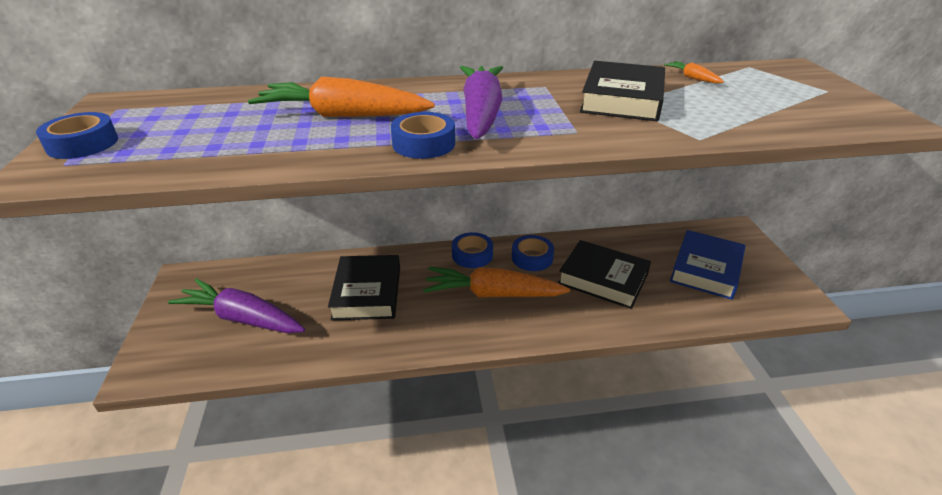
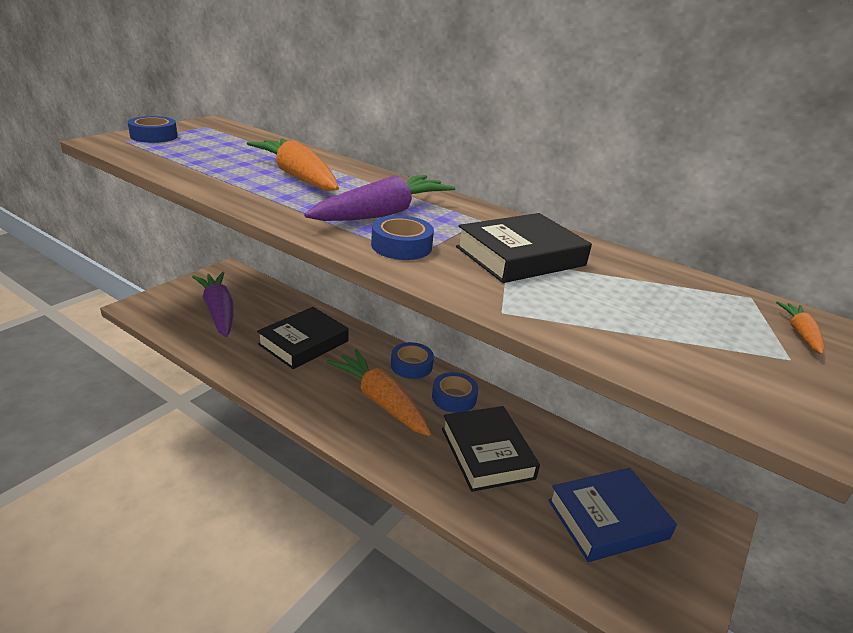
camera: 40 degrees right, 5 degrees down
blue tape [391,112,455,159] -> blue tape moved to [371,215,434,260]
orange carrot [664,61,724,83] -> orange carrot moved to [776,301,824,354]

